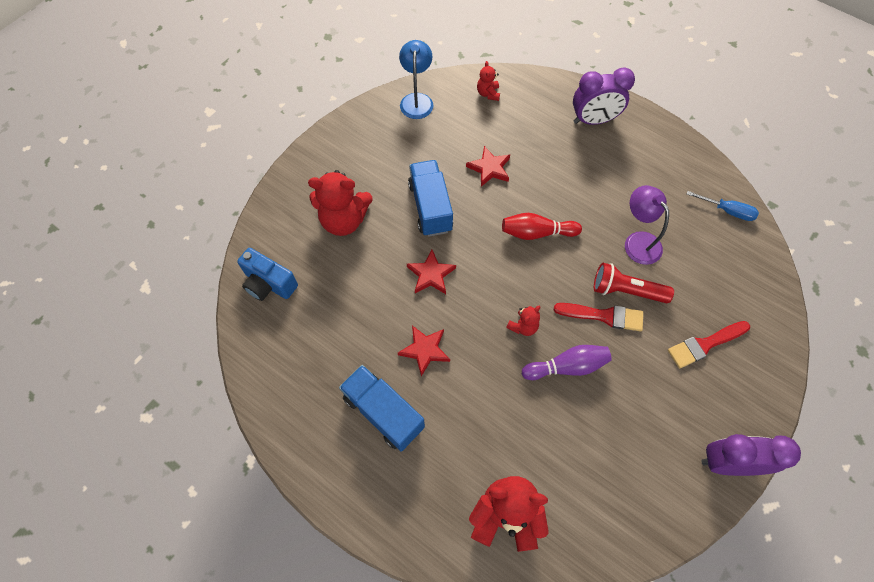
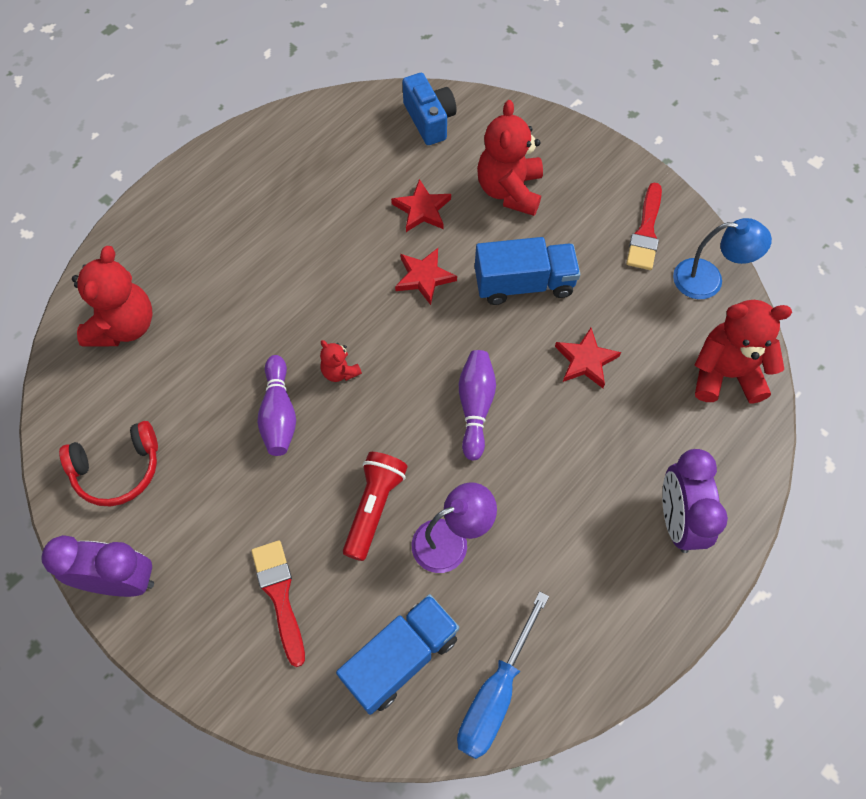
camera: 95 degrees right, 0 degrees up
blue camera [237,248,298,301] -> blue camera turned 120 degrees clockwise [402,73,457,145]
blue truck [339,365,425,451] -> blue truck moved to [336,594,459,715]
red star [398,326,450,377] -> red star moved to [391,179,451,232]
red teddy bear [477,61,500,101] -> red teddy bear [695,300,792,404], size x2.03
red bowling pin [502,213,582,240] -> purple bowling pin [459,350,496,461]
red brush [554,303,643,331] -> red brush moved to [626,183,662,270]
blue screwdriver [687,191,759,221] -> blue screwdriver [457,591,549,759], size x1.53
purple clock [701,434,801,476] -> purple clock turned 90 degrees counterclockwise [41,535,154,597]
none -> red headphones [59,421,158,507]

